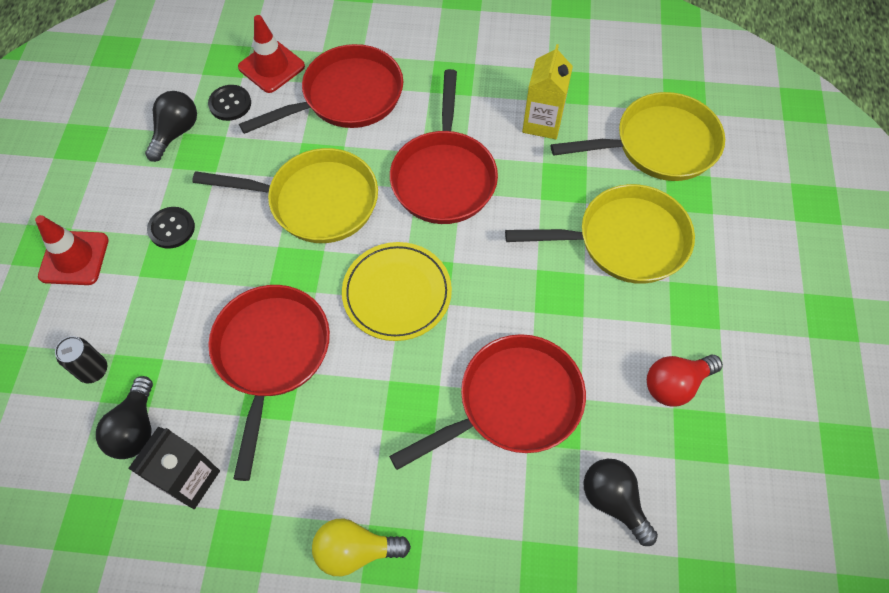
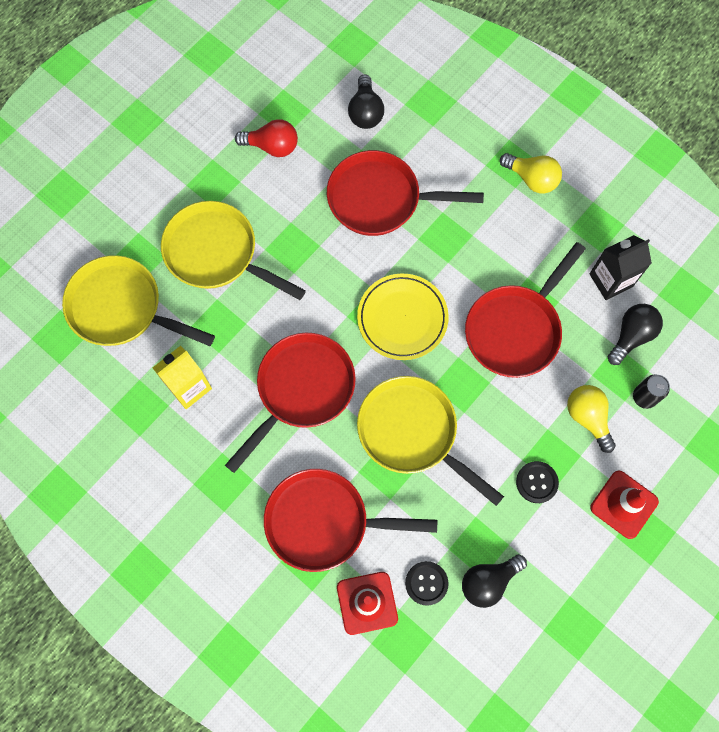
camera: 145 degrees left, 10 degrees up
none -> yellow light bulb [567,385,616,453]

